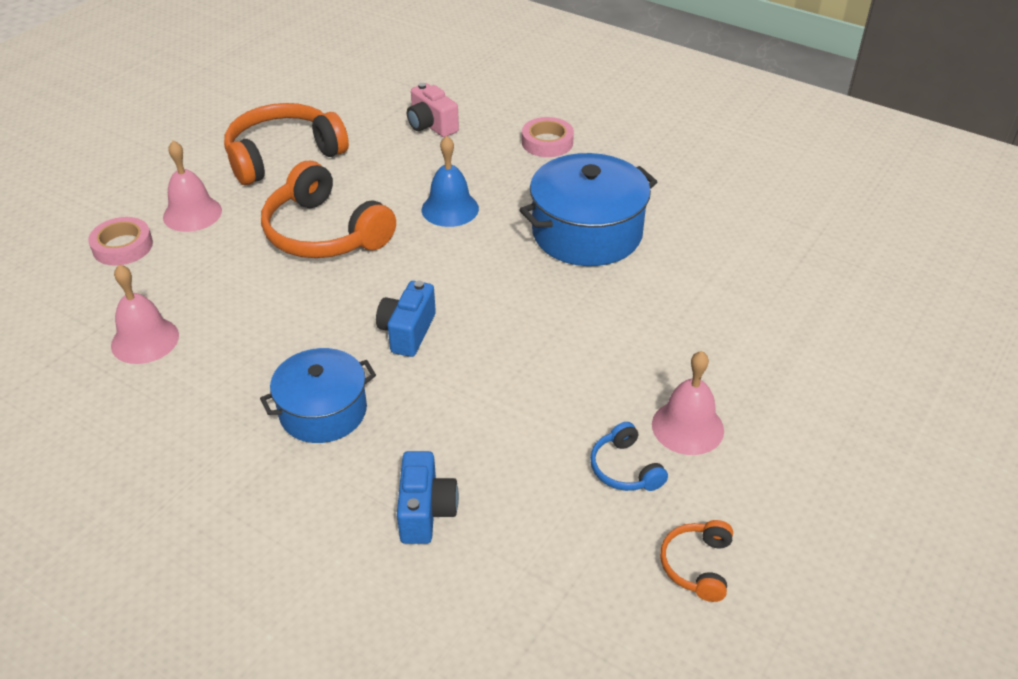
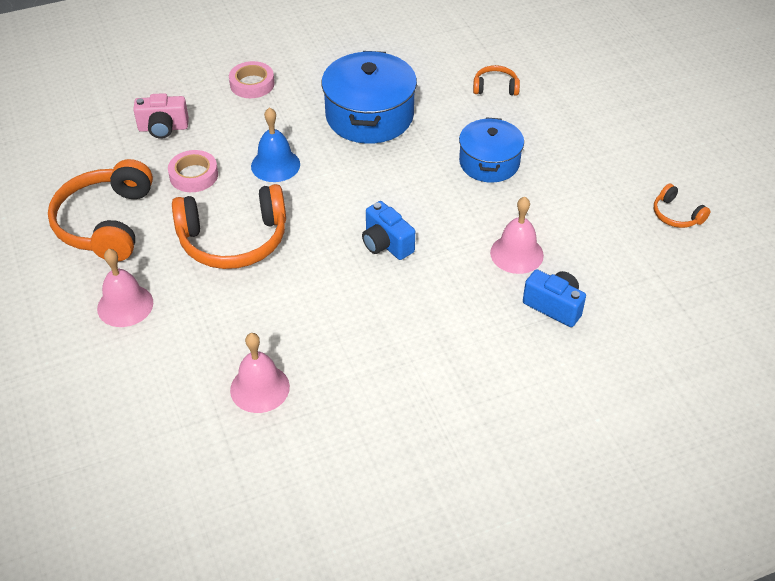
camera: 55 degrees left, 5 degrees up
pink tape [88,217,153,266] -> pink tape moved to [168,150,218,192]
blue pot [260,348,376,443] -> blue pot moved to [459,117,524,182]
blue headphones [590,422,668,491] -> none
pink bell [652,351,724,455] -> pink bell moved to [490,197,544,274]
none -> orange headphones [473,65,520,96]

